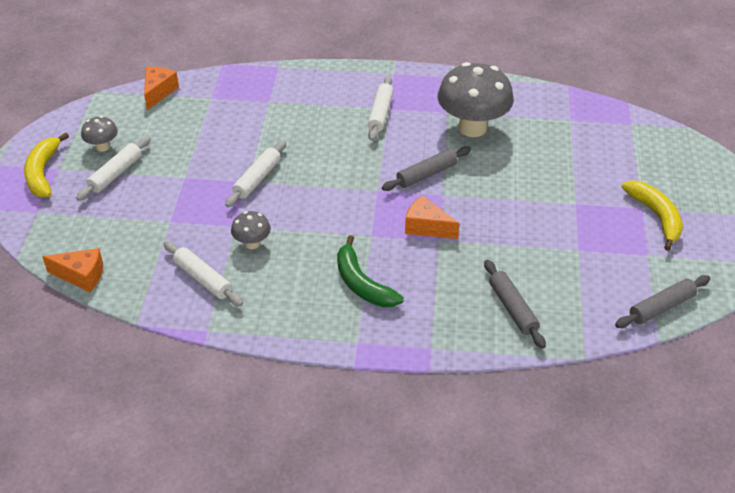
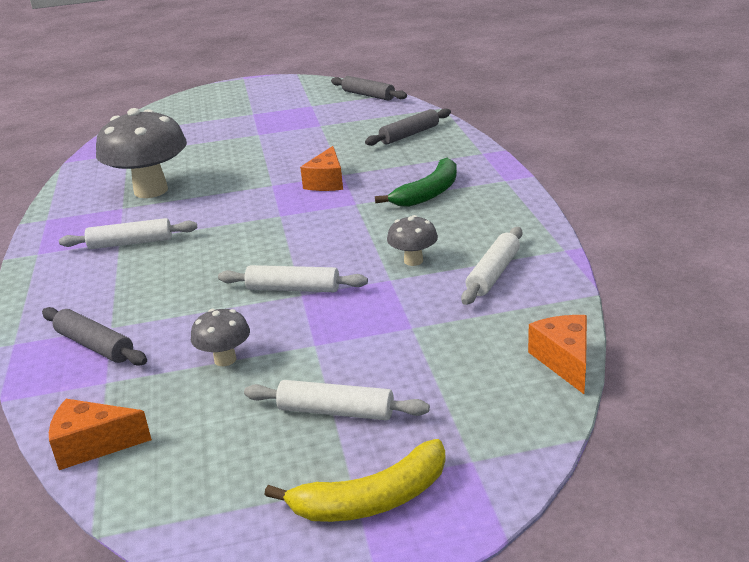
camera: 105 degrees left, 15 degrees down
grey mushroom [81,116,118,152] -> grey mushroom moved to [191,309,250,366]
grey rolling pin [382,146,471,191] -> grey rolling pin moved to [42,307,147,366]
yellow banana [621,181,683,251] -> none

